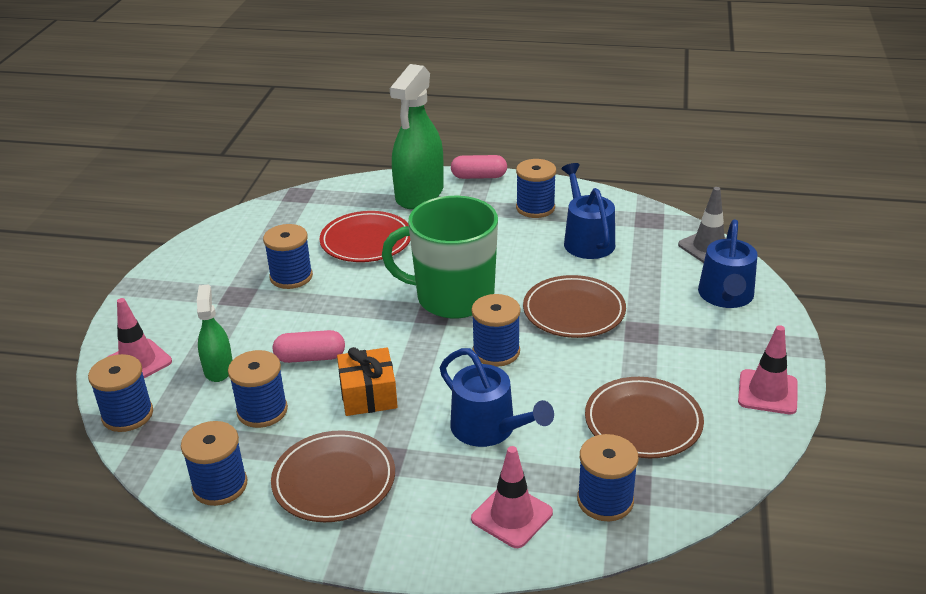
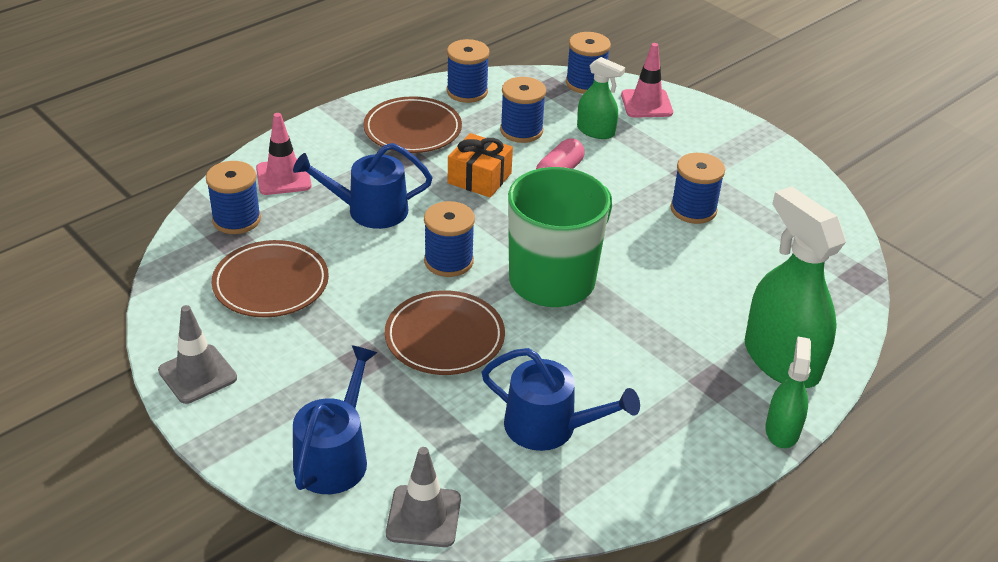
camera: 125 degrees right, 5 degrees up
red plate [320,211,410,262] -> none
pink capsule [451,155,507,179] -> green spray bottle [766,337,811,448]
blue spool [516,159,556,218] -> none
blue watering can [698,219,758,308] -> blue watering can turned 60 degrees clockwise [293,345,377,494]
pink traffic cone [738,325,798,414] -> grey traffic cone [158,305,237,404]

